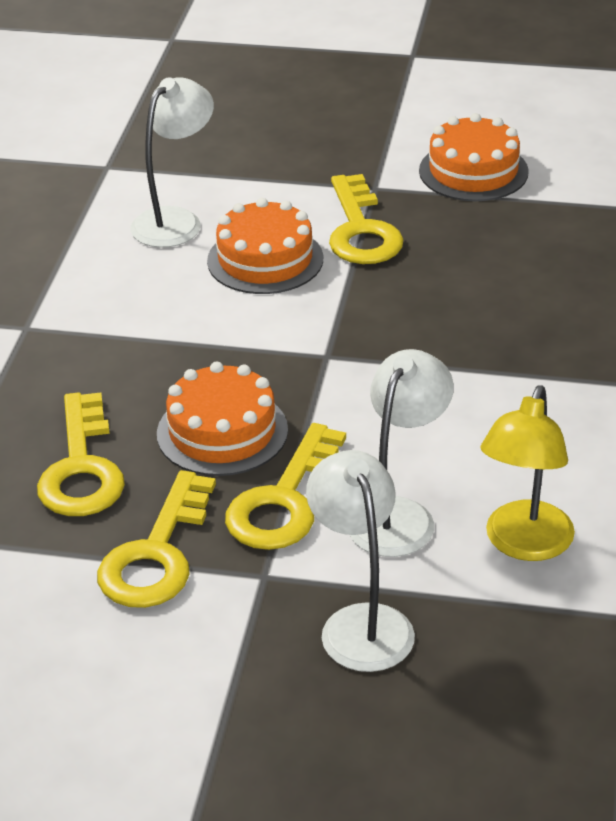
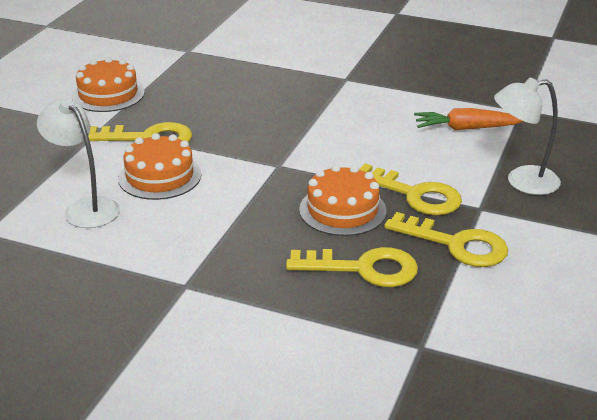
camera: 80 degrees left, 5 degrees down
white lamp [350,349,454,557] -> none
yellow lamp [480,385,575,561] -> orange carrot [414,108,523,130]

